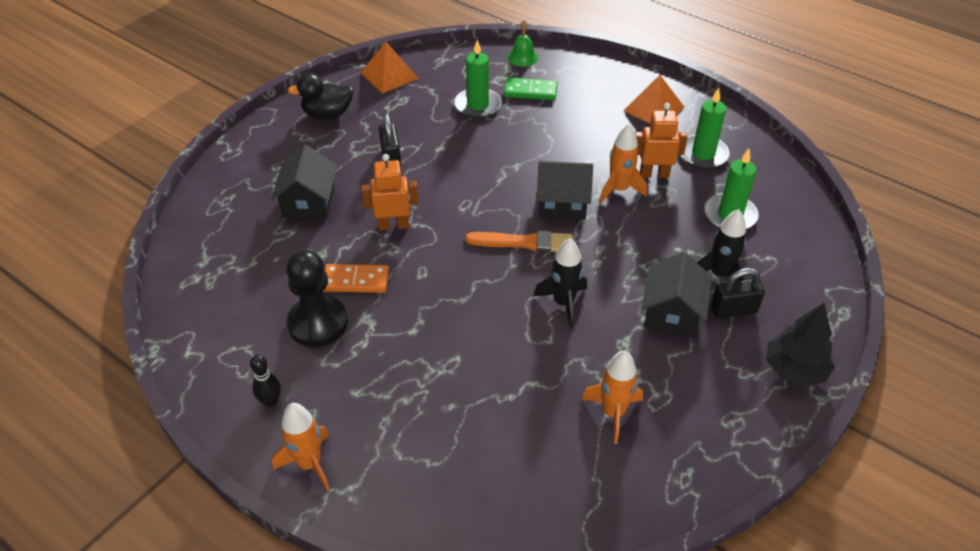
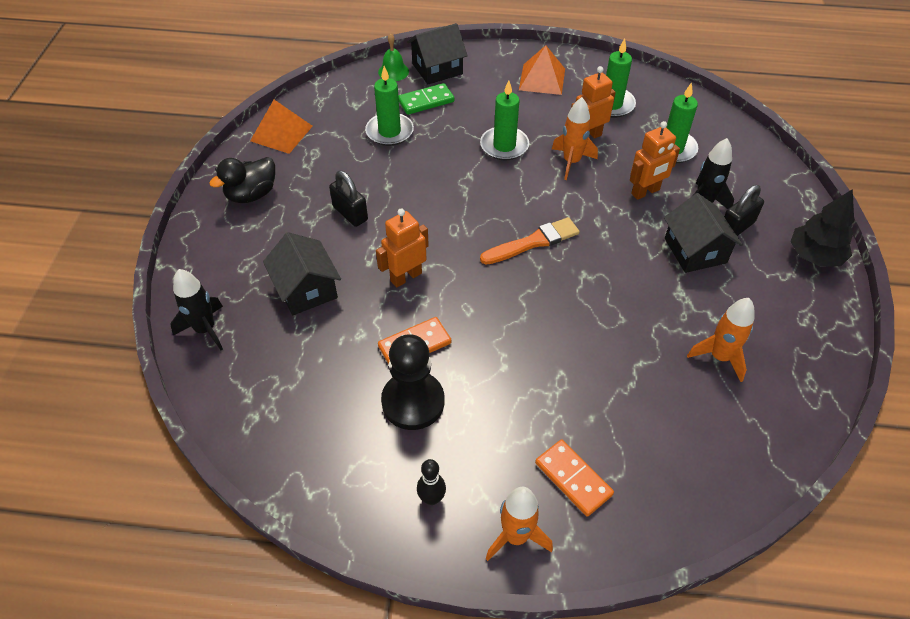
camera: 30 degrees left, 5 degrees up
black rocket [533,238,587,328] -> black rocket moved to [171,269,223,350]
black house [537,161,593,220] -> black house moved to [407,23,468,84]
none -> green candle [480,80,529,160]
none -> orange domino [535,439,614,516]
none -> orange robot [630,121,680,200]

